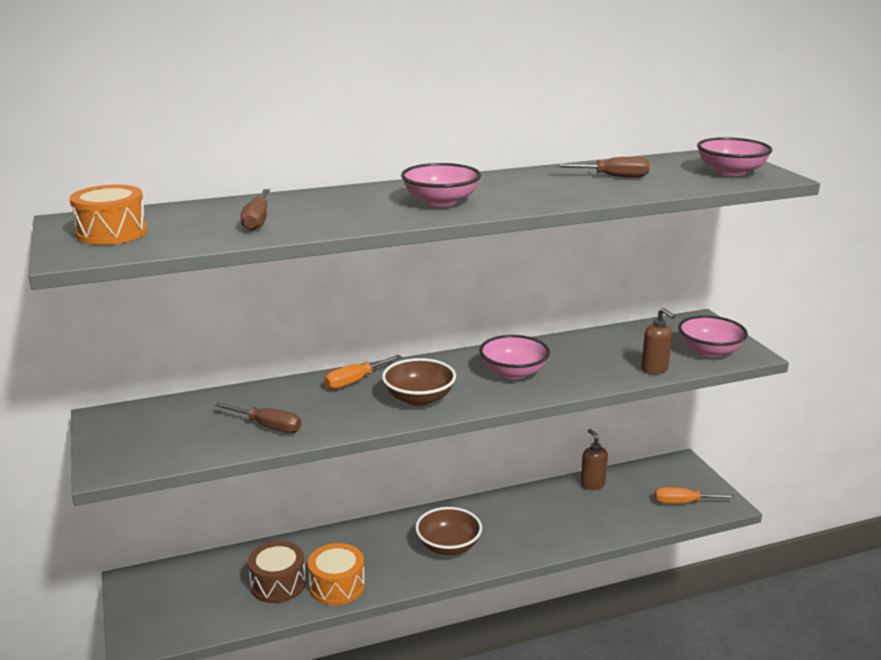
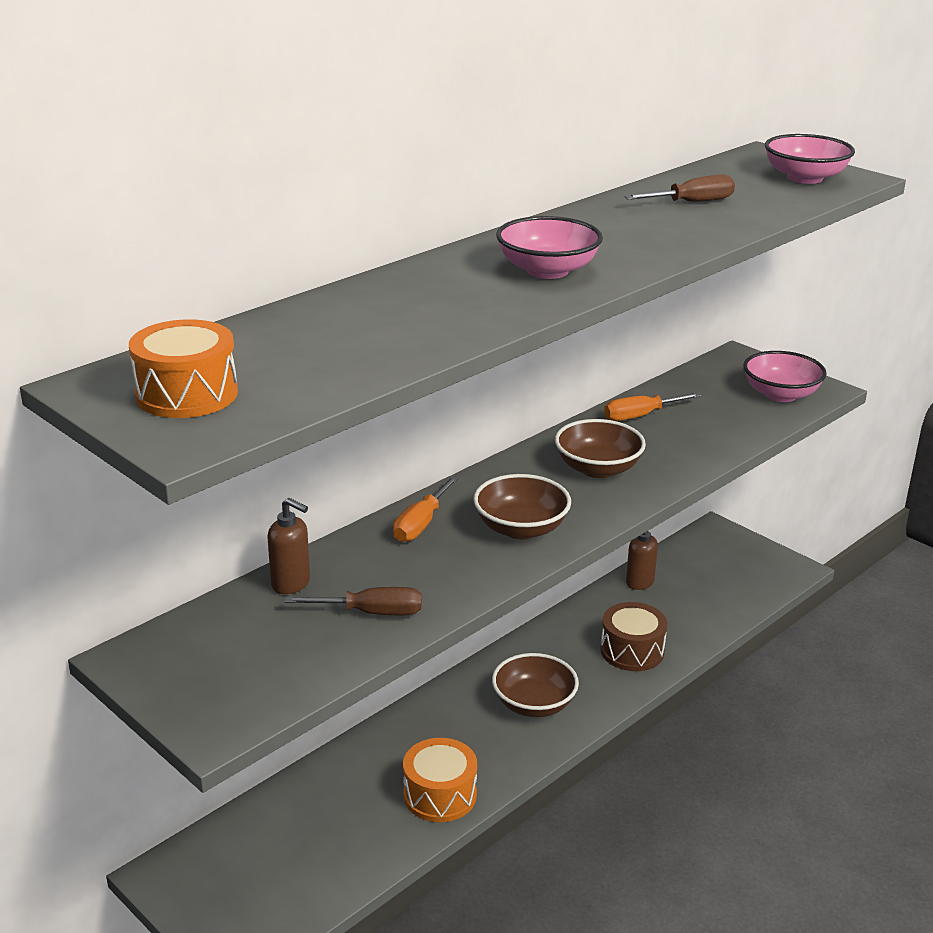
camera: 25 degrees left, 5 degrees up
brown screwdriver [241,189,270,231] -> none
brown drum [248,541,306,603] -> brown drum moved to [600,602,667,671]
pink bowl [479,335,550,379] -> brown bowl [555,419,646,478]
brown soap dispenser [641,308,675,374] -> brown soap dispenser moved to [268,498,310,594]
orange screwdriver [655,487,736,504] -> orange screwdriver moved to [604,392,701,421]

